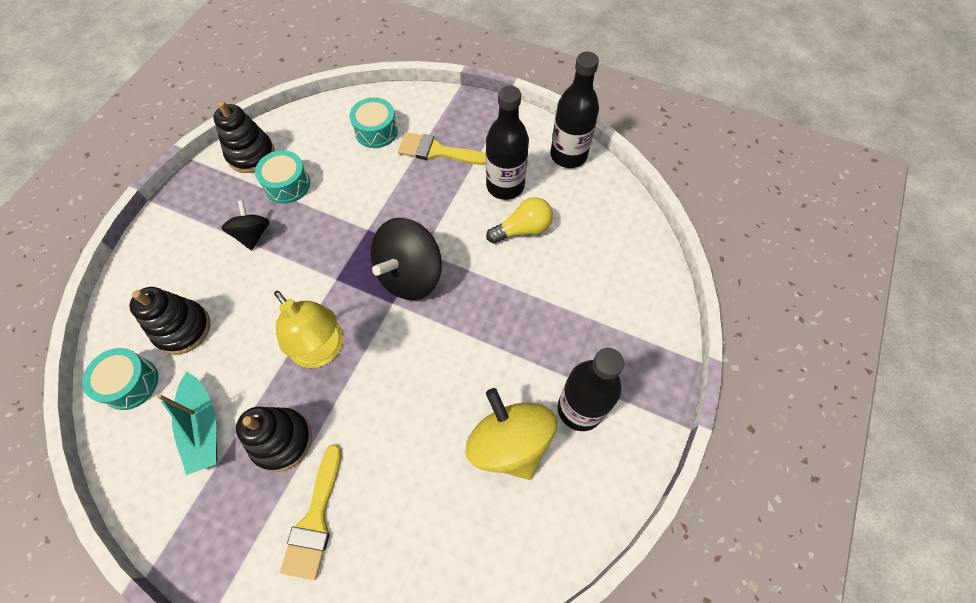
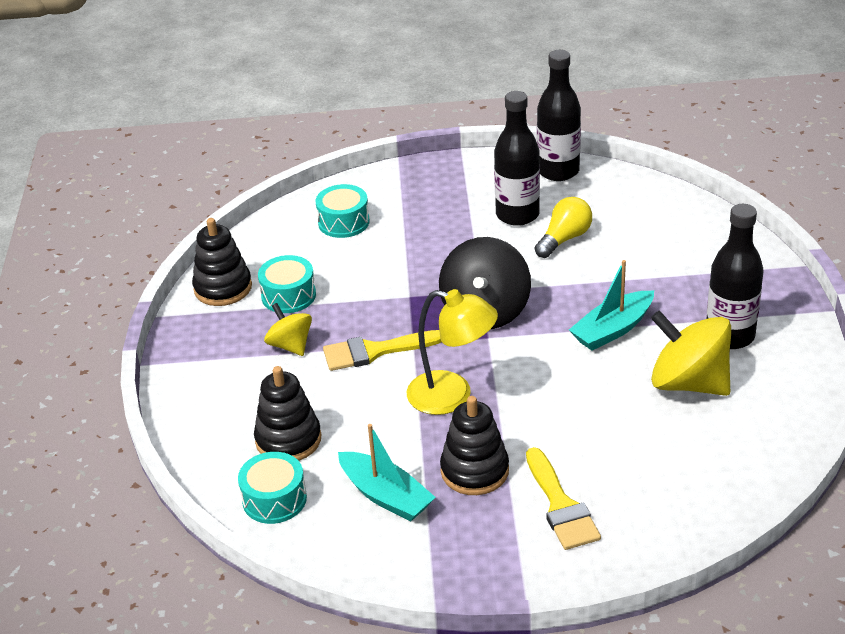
camera: 25 degrees left, 25 degrees down
black spinning top [221,200,270,251] -> yellow spinning top [264,303,312,356]
yellow brush [398,132,486,165] -> yellow brush moved to [323,330,442,371]
none -> turquoise boat [569,260,654,351]

